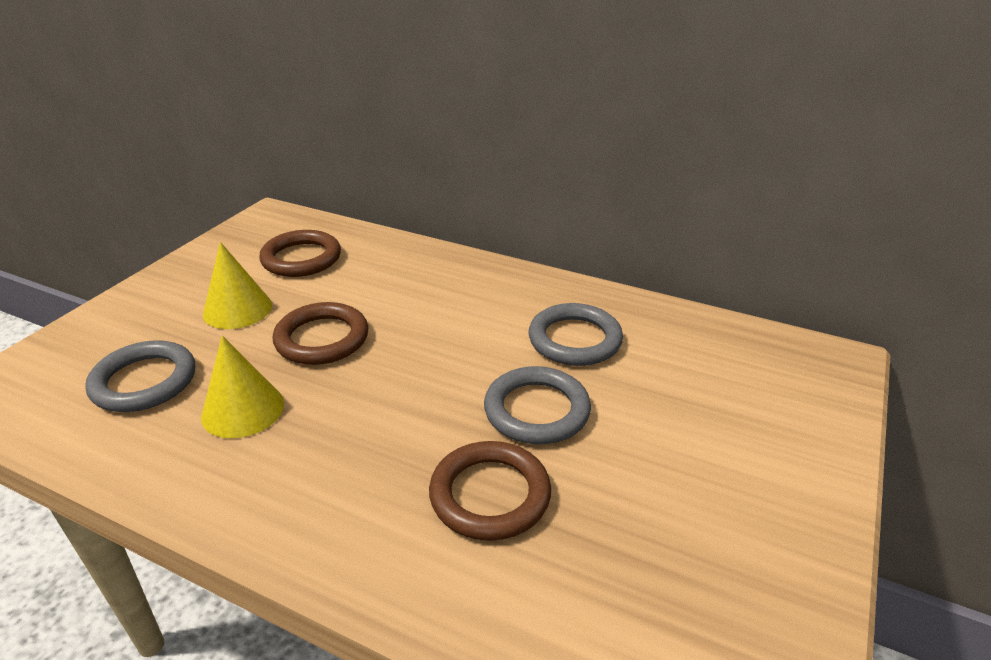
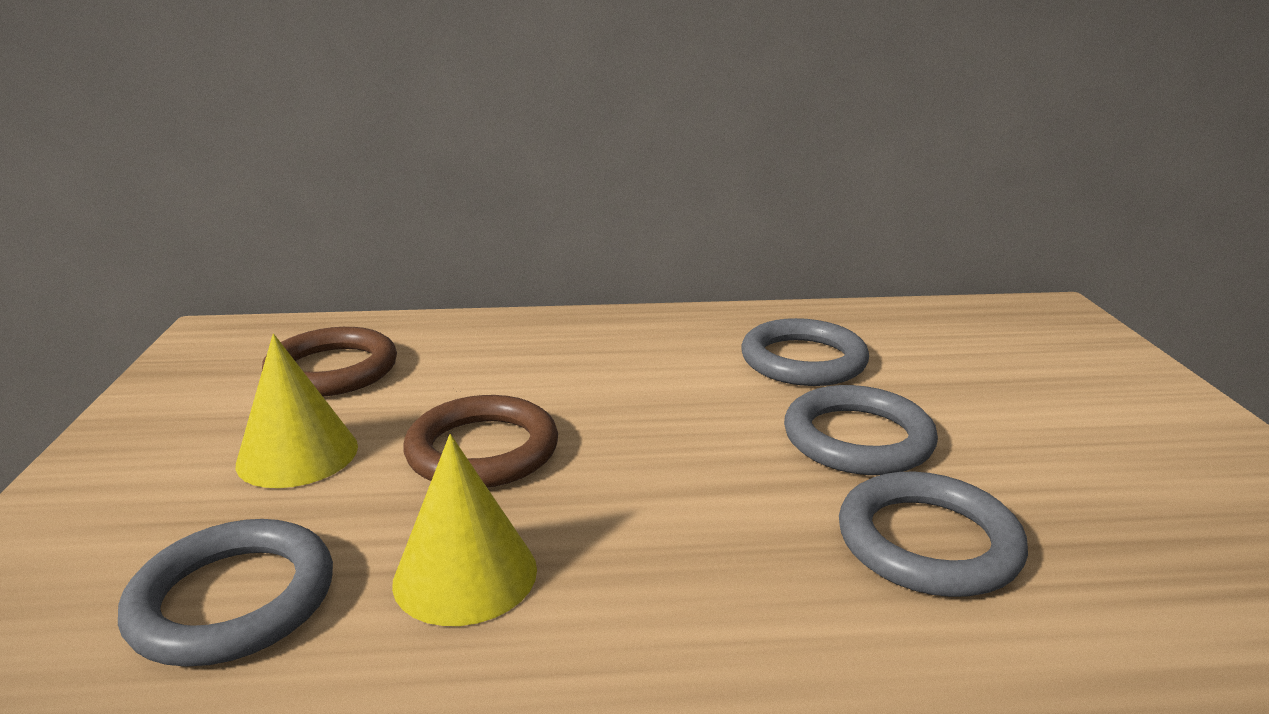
camera: 30 degrees left, 10 degrees down
brown ring [429,441,551,541] -> grey ring [839,472,1028,597]

